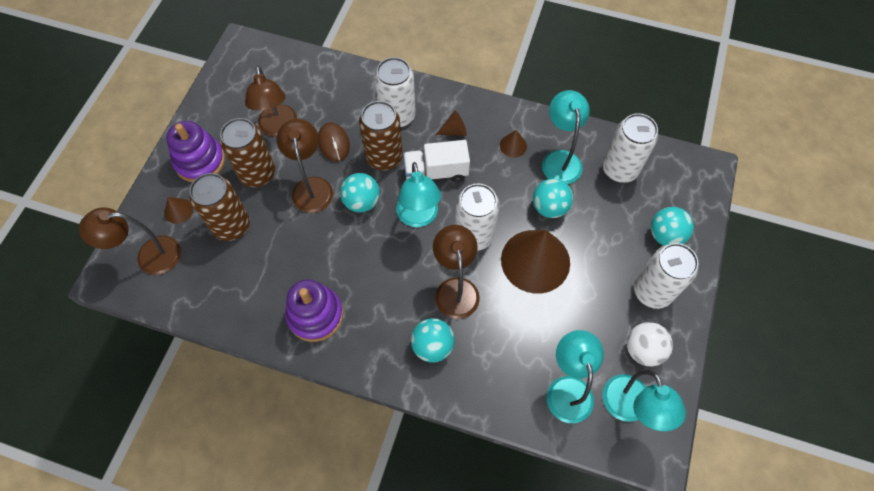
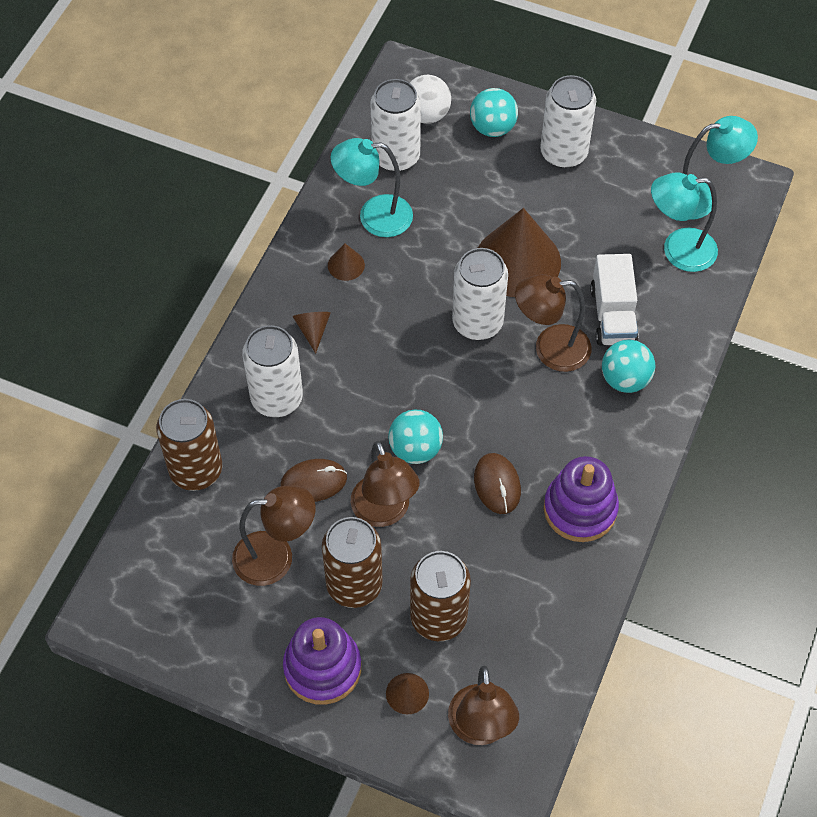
camera: 85 degrees left, 5 degrees down
brown lamp [277,119,333,213] -> brown lamp turned 105 degrees counterclockwise [351,441,420,527]
brown can [359,101,403,170] -> brown can moved to [156,399,222,491]
turquoise lamp [396,162,441,227] -> none
white truck [403,140,470,182] -> white truck moved to [590,254,638,345]
turquoise ball [533,178,573,218] -> none
white ball [627,322,673,366] -> white ball moved to [410,75,451,124]
none -> brown mouse [474,453,521,514]

